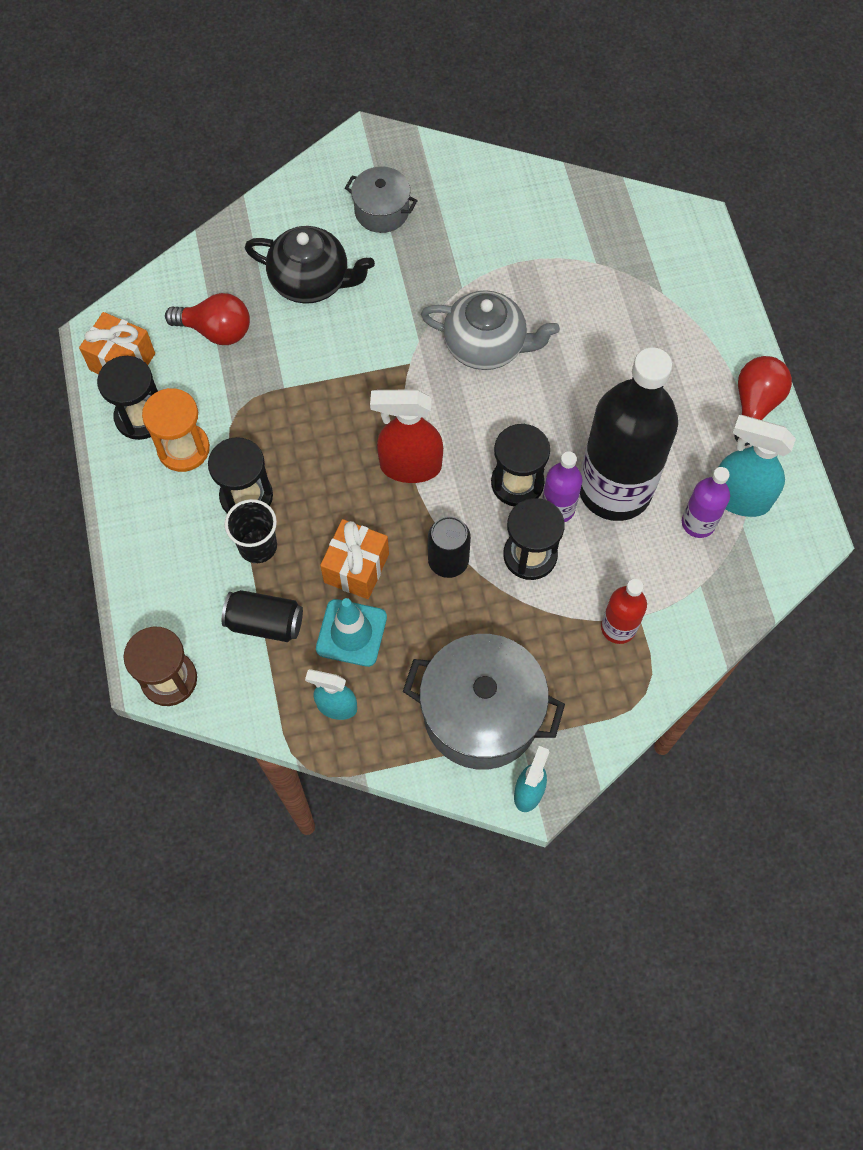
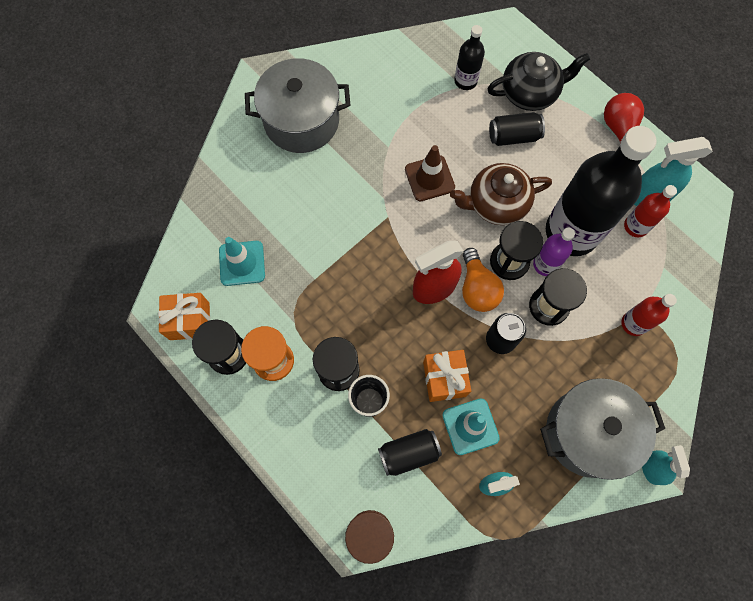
camera: 30 degrees left, 5 degrees up
red light bulb [165,293,250,345] -> turquoise traffic cone [219,237,265,286]
black teapot [245,226,375,304] -> black teapot moved to [487,52,590,111]
grey pot [345,166,418,233] -> grey pot [245,58,350,153], size x1.81
grey teapot [421,290,560,370] -> brown traffic cone [405,145,455,201]
purple bottle [682,467,730,538] -> red bottle [624,185,677,237]
none -> brown teapot [450,163,552,225]
none -> black bottle [454,25,485,90]
none -> orange light bulb [462,248,504,312]
none -> black can [489,112,545,146]

